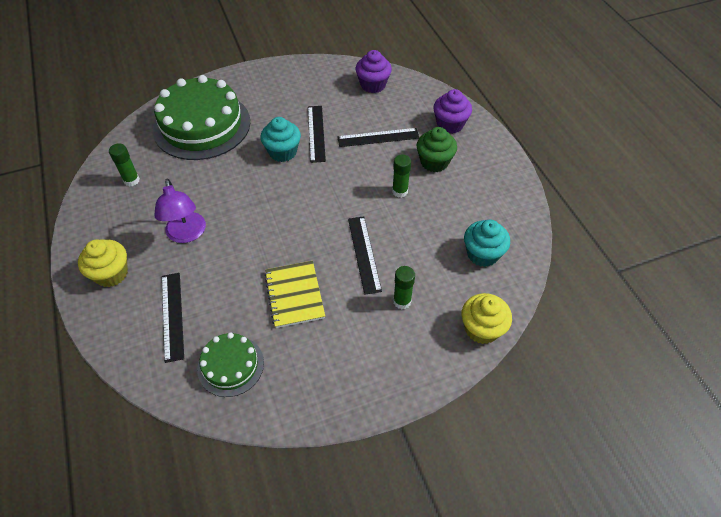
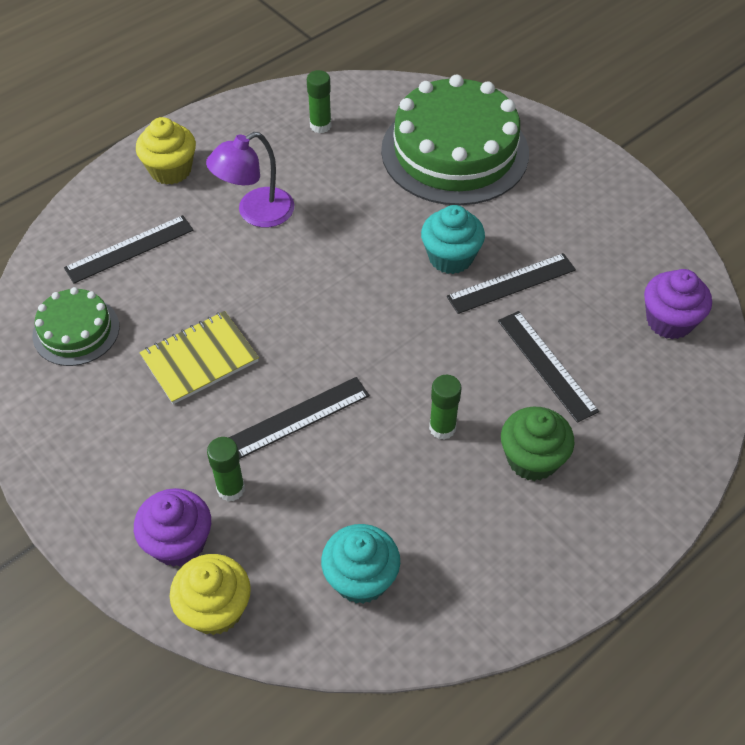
camera: 70 degrees right, 0 degrees up
purple cupcake [433,89,472,134] -> purple cupcake moved to [134,488,211,567]

